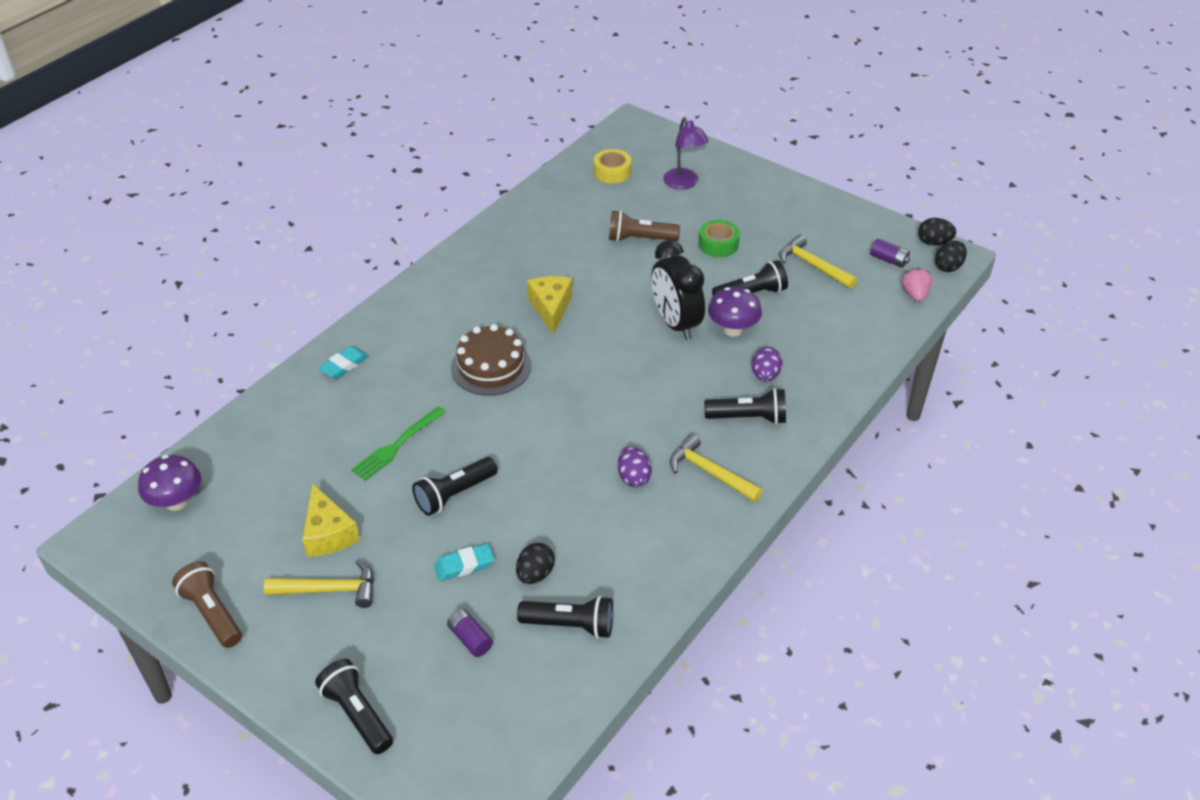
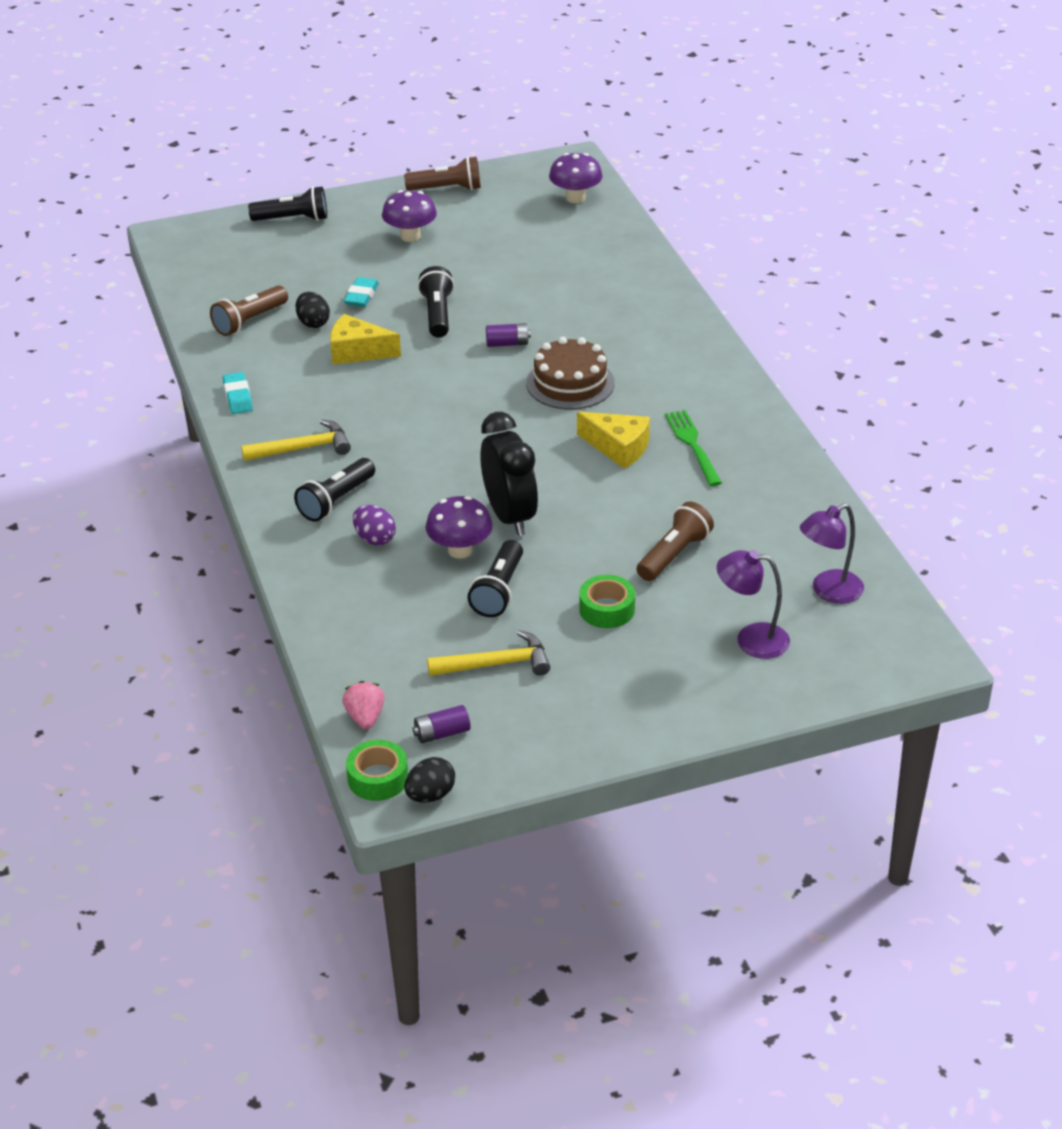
camera: 125 degrees right, 5 degrees down
yellow hammer [264,559,374,608] -> purple mushroom [382,190,437,242]
yellow cheese [302,483,360,557] -> yellow cheese moved to [330,314,401,364]
turquoise eraser [318,346,369,379] -> turquoise eraser moved to [223,372,253,414]
green fork [351,407,446,481] -> green fork moved to [665,410,722,486]
purple battery [447,609,493,657] -> purple battery moved to [486,323,531,347]
black flashlight [517,596,613,639] -> brown flashlight [210,285,288,336]
yellow tape [594,149,631,183] -> purple lamp [800,503,864,604]
purple egg [618,446,652,487] -> none
black clock [651,240,705,340] -> black clock turned 60 degrees clockwise [480,412,538,536]
pink strawberry [902,268,932,302] -> pink strawberry turned 135 degrees counterclockwise [342,681,384,729]
black egg [935,241,967,272] -> green tape [346,740,408,801]

